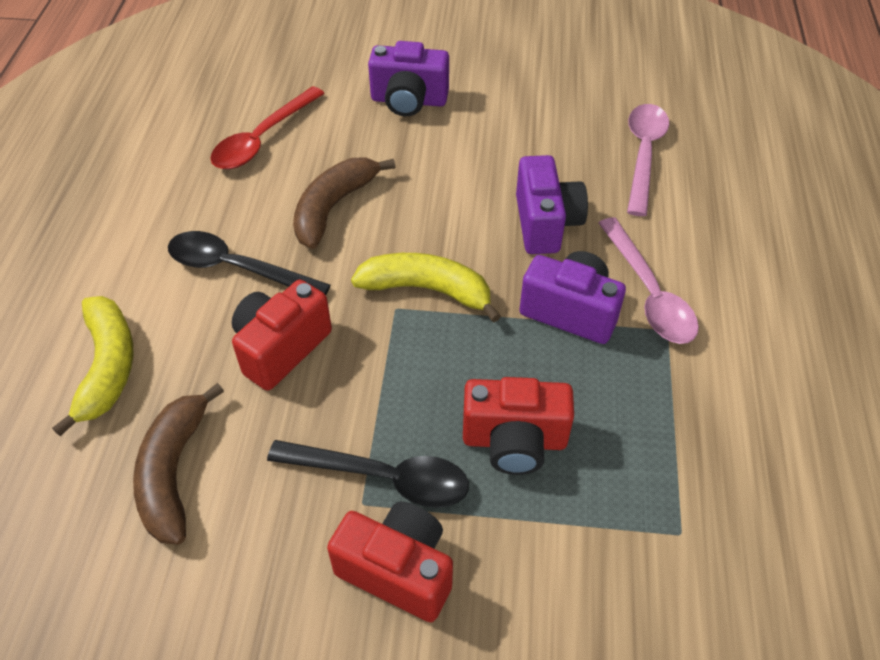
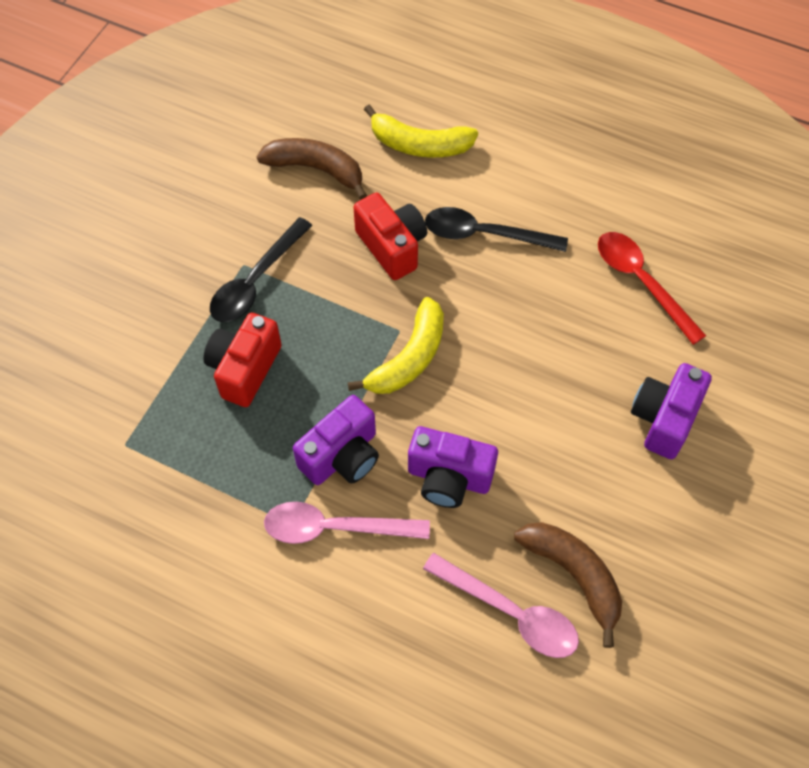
camera: 110 degrees right, 10 degrees up
black spoon [168,231,331,295] -> black spoon turned 120 degrees counterclockwise [425,207,568,252]
brown banana [293,157,395,249] -> brown banana moved to [514,522,622,648]
red camera [327,502,453,622] -> none

